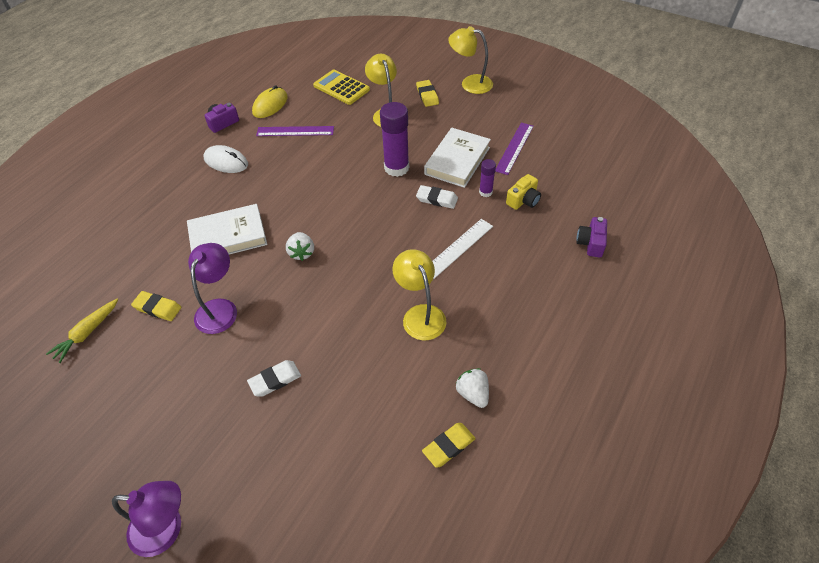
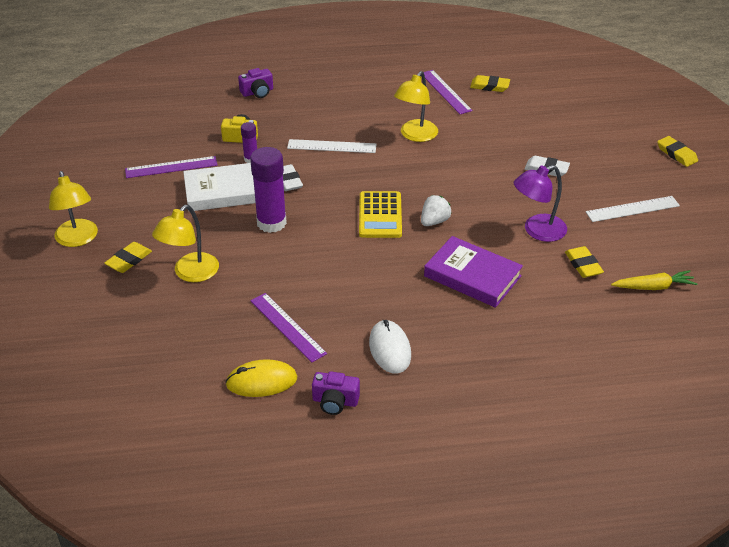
camera: 130 degrees left, 10 degrees down
purple lamp [112,481,181,557] -> yellow eraser [657,136,698,167]
white book [187,204,267,255] -> purple book [424,236,523,308]
yellow calculator [313,70,370,105] -> yellow calculator moved to [359,191,402,238]
white strawberry [456,368,489,408] -> purple ruler [424,70,473,114]
none -> white ruler [586,196,680,222]

